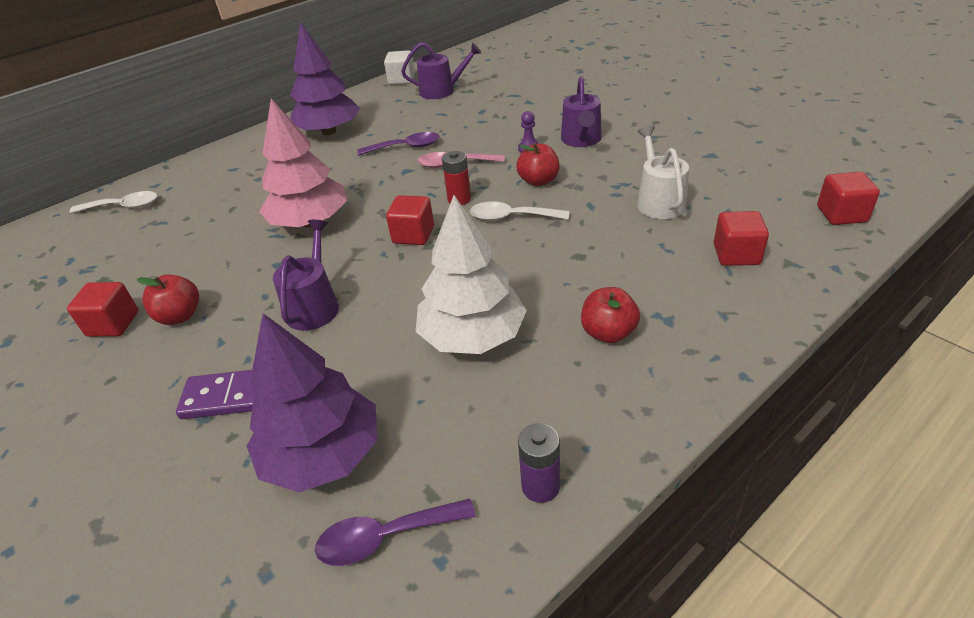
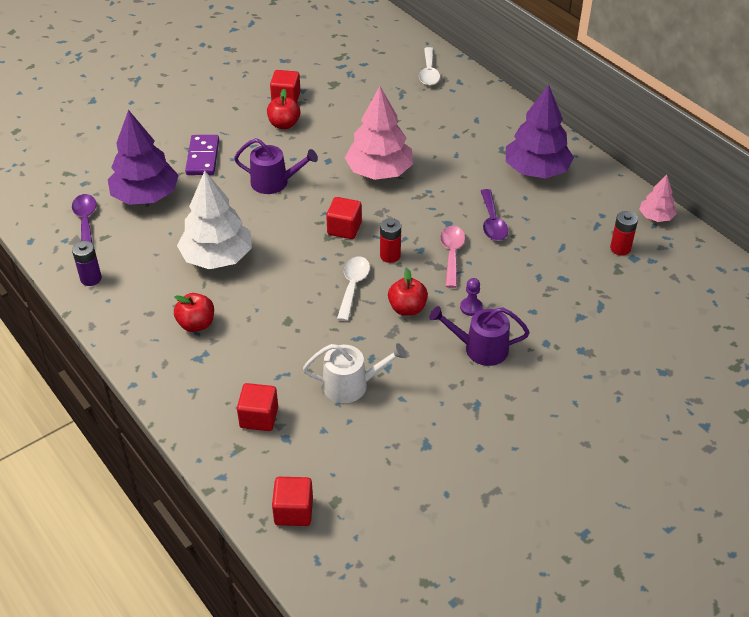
camera: 90 degrees right, 5 degrees up
white cube [384,50,415,85] -> pink tree [639,175,677,222]
purple watering can [401,42,482,99] -> red battery [610,211,638,256]

